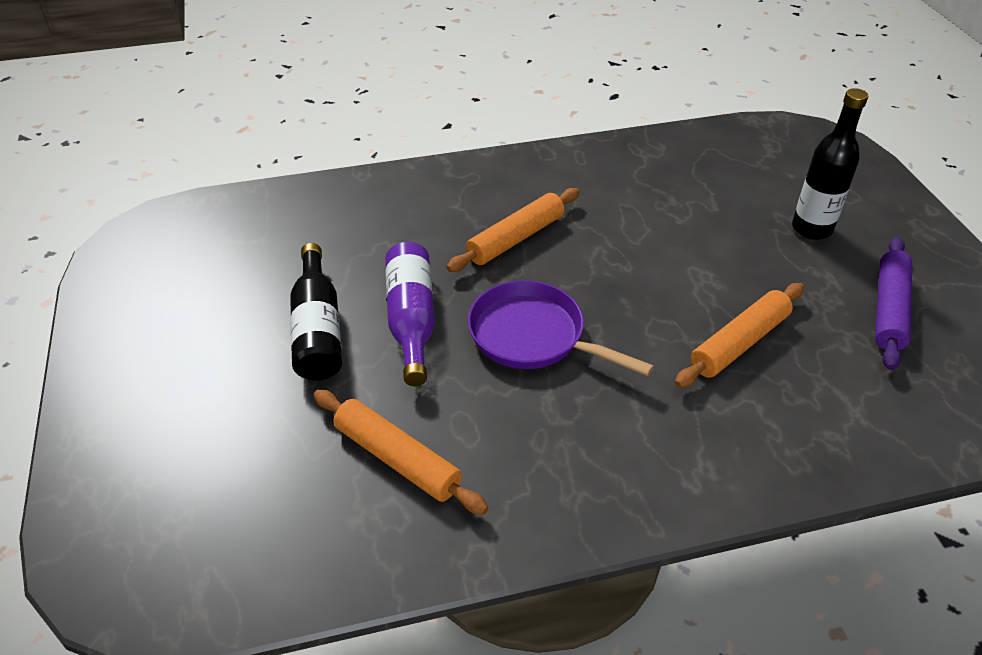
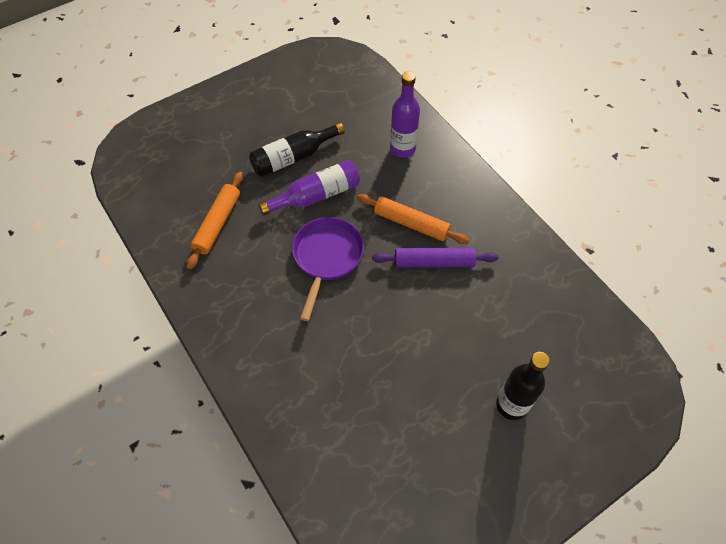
camera: 70 degrees right, 15 degrees up
orange rolling pin [675,283,804,388] -> none
purple rolling pin [875,237,912,370] -> purple rolling pin moved to [372,248,499,268]
none -> purple bottle [390,71,420,158]

